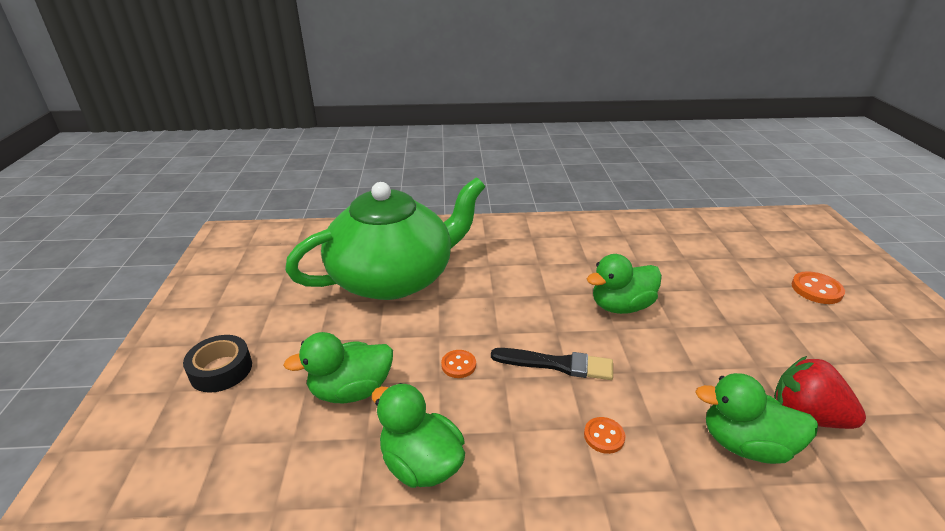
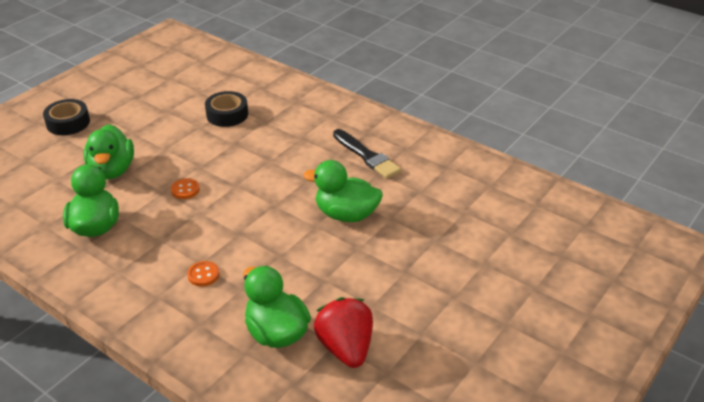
camera: 40 degrees right, 5 degrees up
green duck [283,332,393,403] -> green duck turned 120 degrees counterclockwise [84,124,134,179]
green teapot [285,177,485,300] -> black tape [205,91,248,127]
black brush [491,348,613,380] -> black brush moved to [333,129,401,179]
orange button [792,271,845,304] -> none

